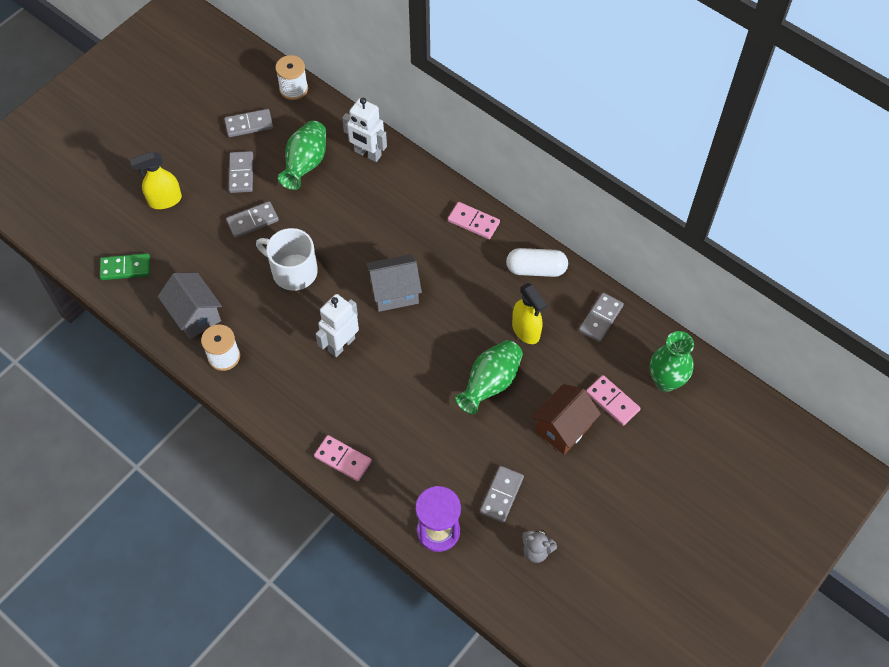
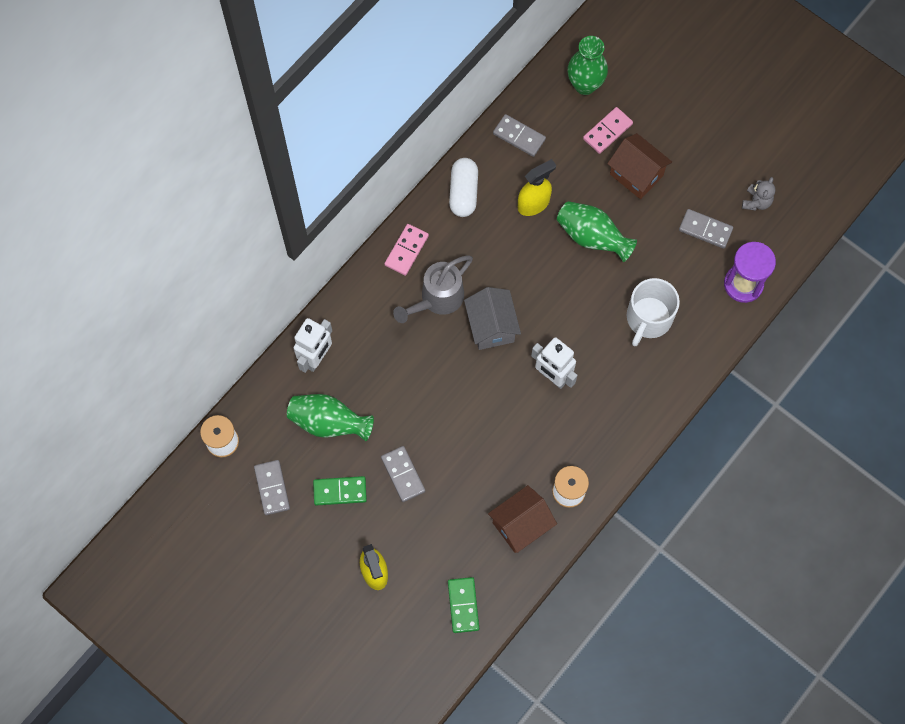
camera: 90 degrees left, 10 degrees up
grey house [158,273,222,339] -> brown house [488,485,557,553]
grey domino [229,151,253,193] -> green domino [313,476,367,505]
white mug [256,228,318,291] -> white mug moved to [627,278,680,346]
pink domino [314,435,372,481] -> none
none -> grey watering can [393,255,473,323]

